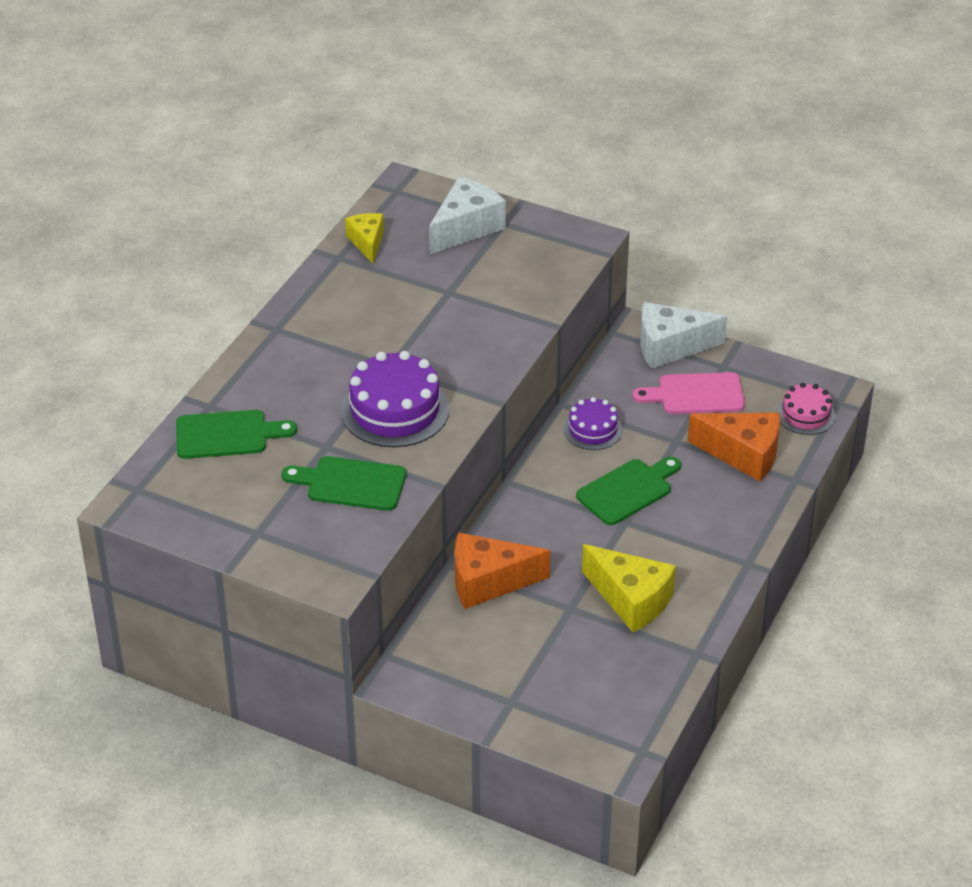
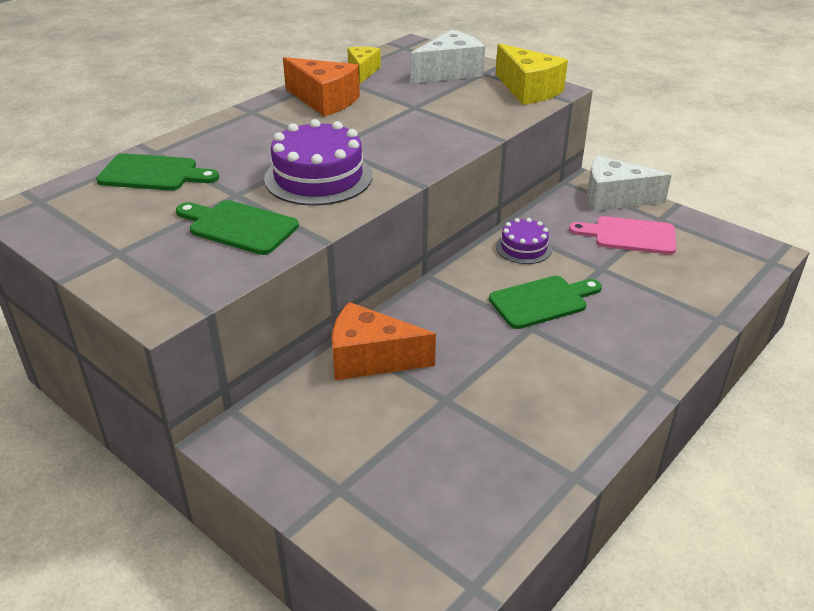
camera: 15 degrees right, 5 degrees down
yellow cheese [582,544,676,632] -> yellow cheese moved to [496,43,568,105]
orange cheese [688,413,780,482] -> orange cheese moved to [283,57,360,117]
pink cake [777,383,835,435] -> none

